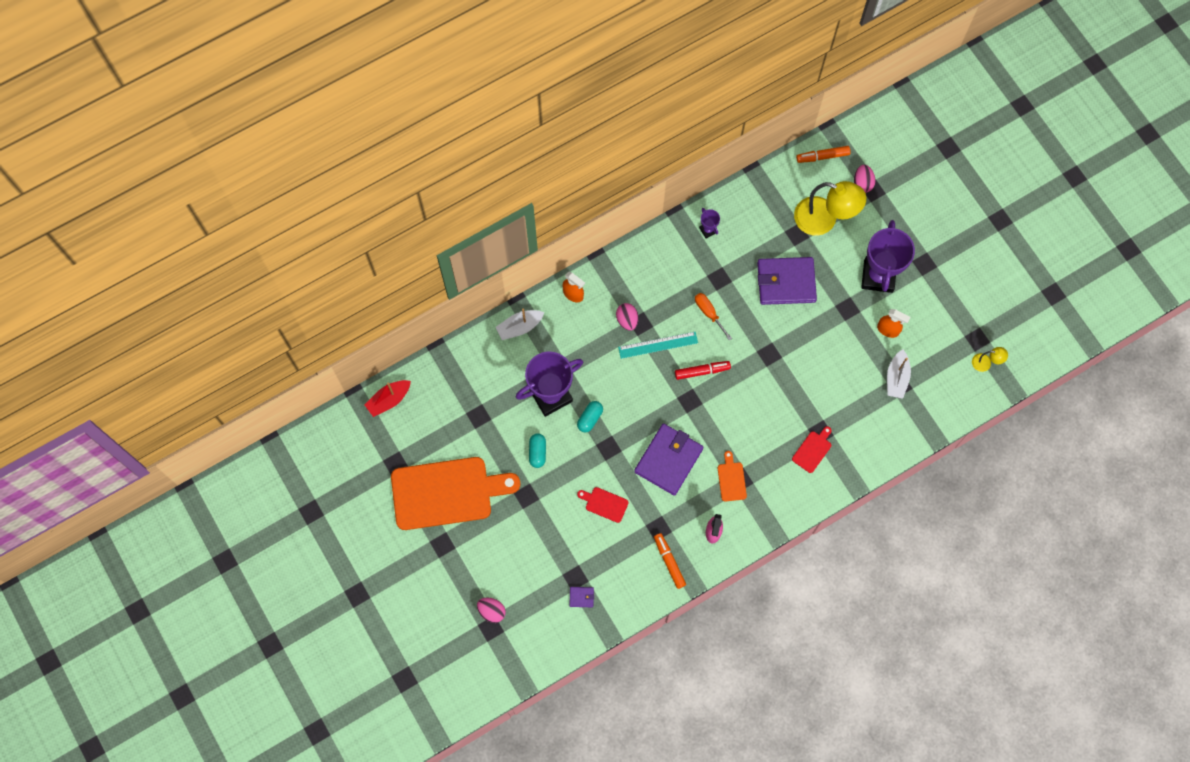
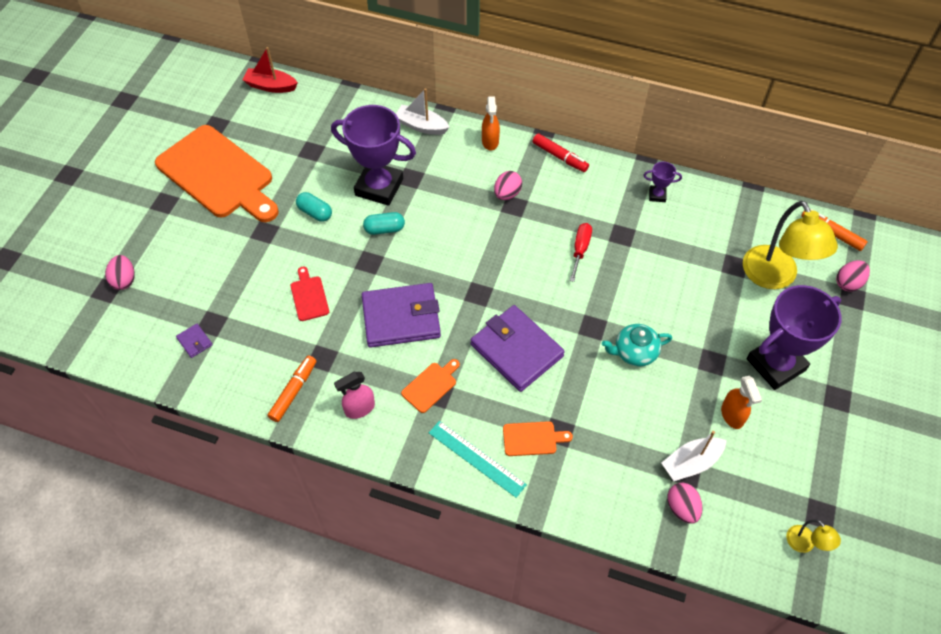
camera: 50 degrees right, 15 degrees down
turquoise capsule [529,433,546,468] -> turquoise capsule turned 75 degrees clockwise [296,192,332,222]
turquoise ruler [618,332,698,359] -> turquoise ruler moved to [429,421,527,498]
red marker [675,361,731,380] -> red marker moved to [532,133,589,172]
orange screwdriver [695,293,732,340] -> red screwdriver [570,223,592,282]
purple trophy [699,208,720,238] -> purple trophy turned 75 degrees clockwise [643,162,682,202]
purple wallet [757,257,817,305] -> purple wallet moved to [471,305,565,392]
red cutting board [792,426,832,473] -> orange cutting board [503,421,573,456]
none -> turquoise teapot [602,324,672,367]
none -> pink egg [667,483,703,524]

